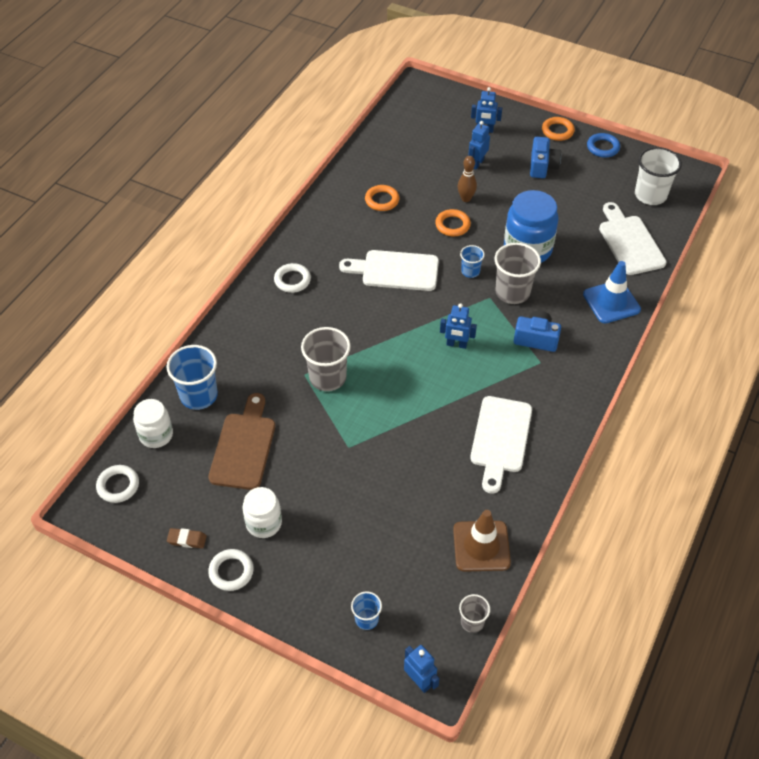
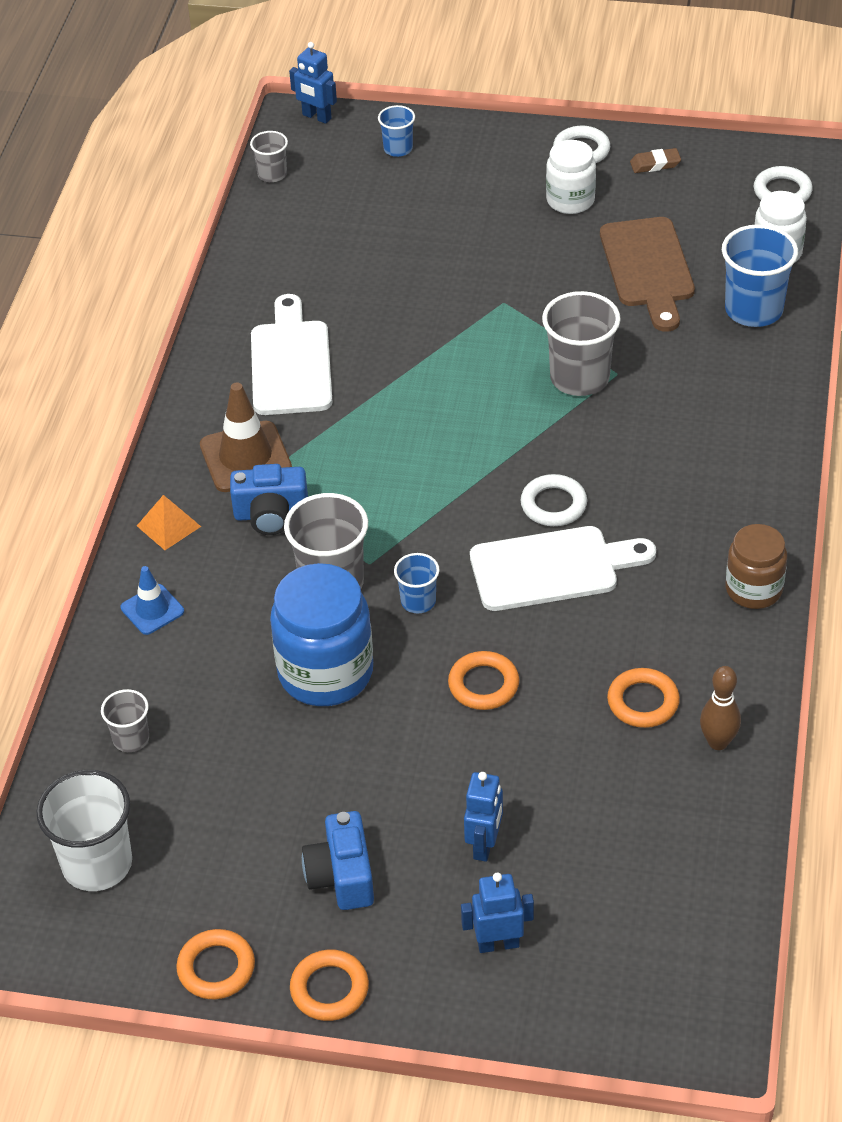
camera: 165 degrees right, 5 degrees down
white ring [274,263,311,293] -> white ring moved to [521,474,587,526]
blue robot [440,303,477,349] -> none
brown traffic cone [453,510,511,572] -> brown traffic cone moved to [200,382,292,492]
brown bowling pin [458,156,477,202] -> brown bowling pin moved to [700,666,741,750]
blue traffic cone [583,261,641,323] -> blue traffic cone [121,566,184,635], size x0.60
blue ring [587,133,620,158] -> orange ring [176,929,255,999]
white cutting board [599,202,667,275] -> grey cup [101,689,149,752]
none -> orange pyramid [137,495,201,550]
none -> brown jar [725,524,787,609]

